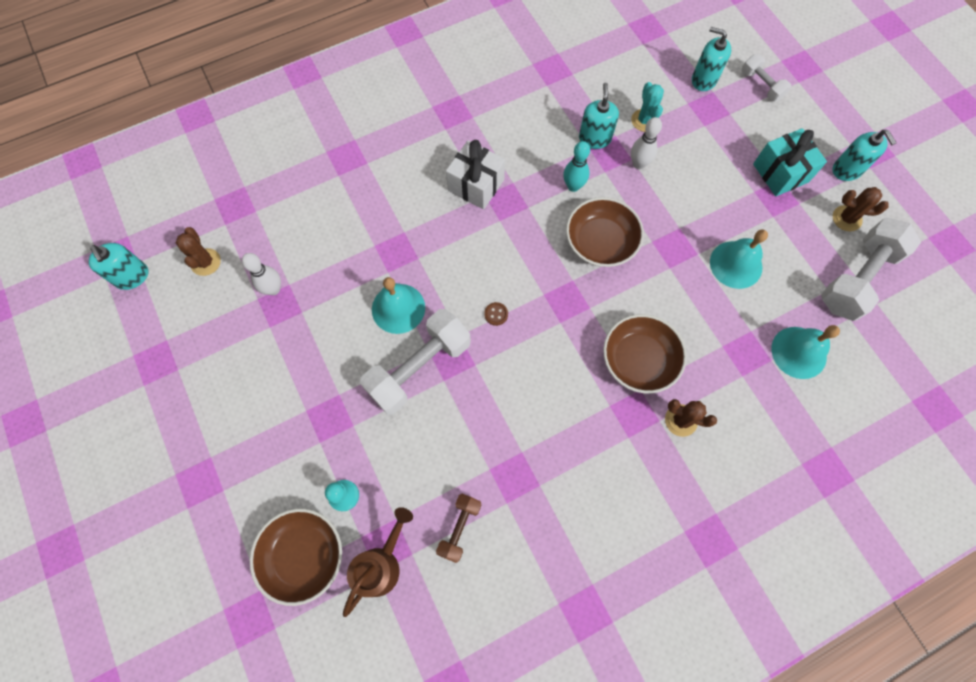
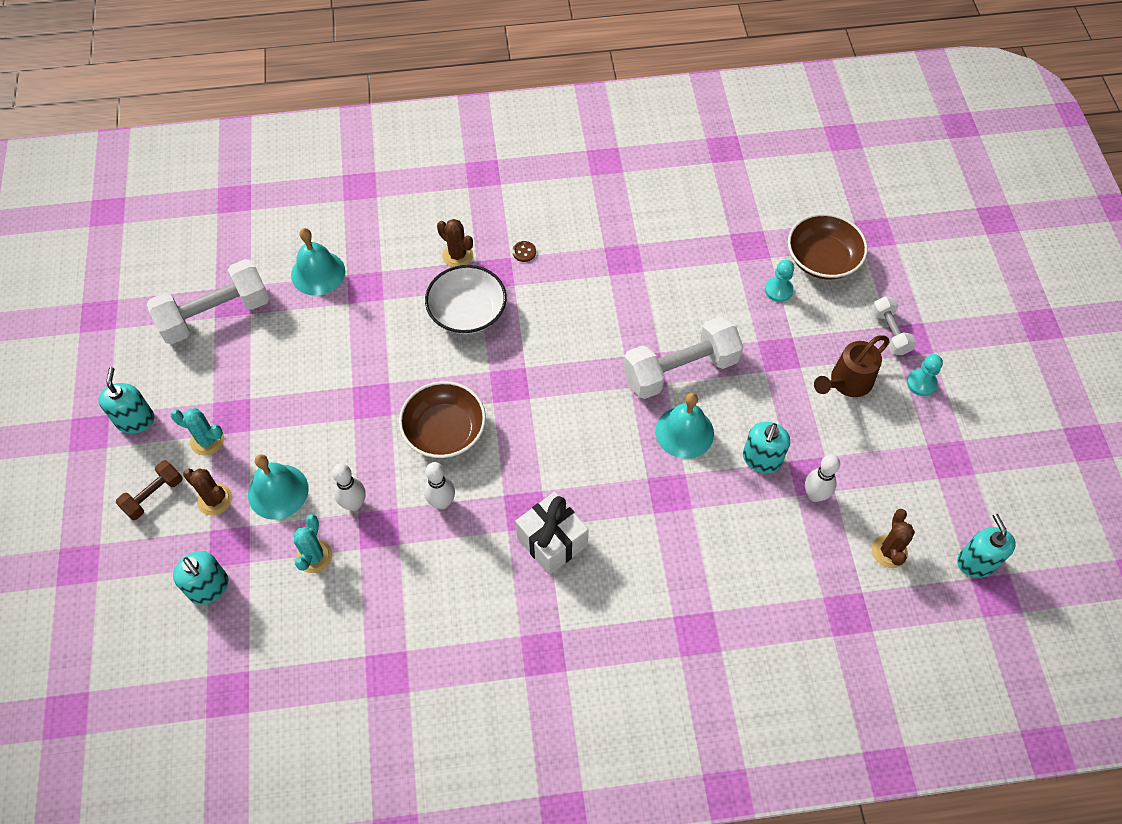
camera: 160 degrees left, 10 degrees down
brown watering can [343,507,413,617] -> brown watering can moved to [814,335,889,397]
brown dumbbell [436,493,481,563] -> brown dumbbell moved to [116,460,183,520]
brown button [484,302,508,326] -> brown button moved to [512,241,536,262]
turquoise bowling pin [563,141,590,192] -> white bowling pin [424,462,455,509]
turquoise soap dispenser [579,83,619,149] -> turquoise soap dispenser moved to [743,422,790,473]
brown bowl [603,314,687,393] -> white bowl [425,265,507,334]
turquoise bell [710,229,768,289] -> turquoise bell moved to [248,454,308,520]
white dumbbell [742,54,791,101] -> white dumbbell moved to [871,296,916,355]
turquoise gift [753,128,827,196] -> turquoise cactus [170,408,224,456]
brown cactus [833,187,889,231] -> brown cactus moved to [183,468,232,516]
none -> turquoise pawn [907,354,943,396]

